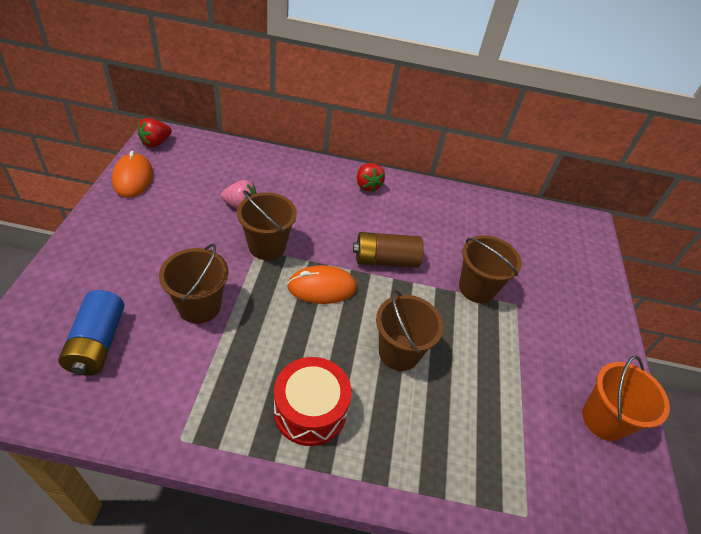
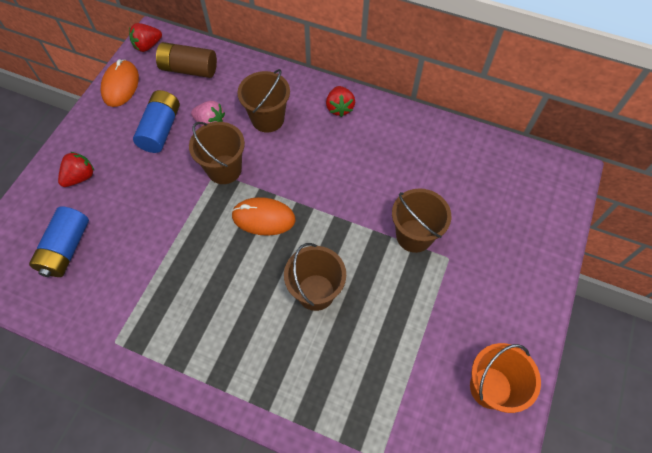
camera: 20 degrees right, 15 degrees up
brown bucket [159,244,228,324] -> brown bucket moved to [237,69,290,133]
red drum [274,357,352,446] -> none
brown battery [353,232,424,268] -> brown battery moved to [156,42,217,78]
none -> red strawberry [58,152,94,187]
none -> blue battery [133,90,180,153]

